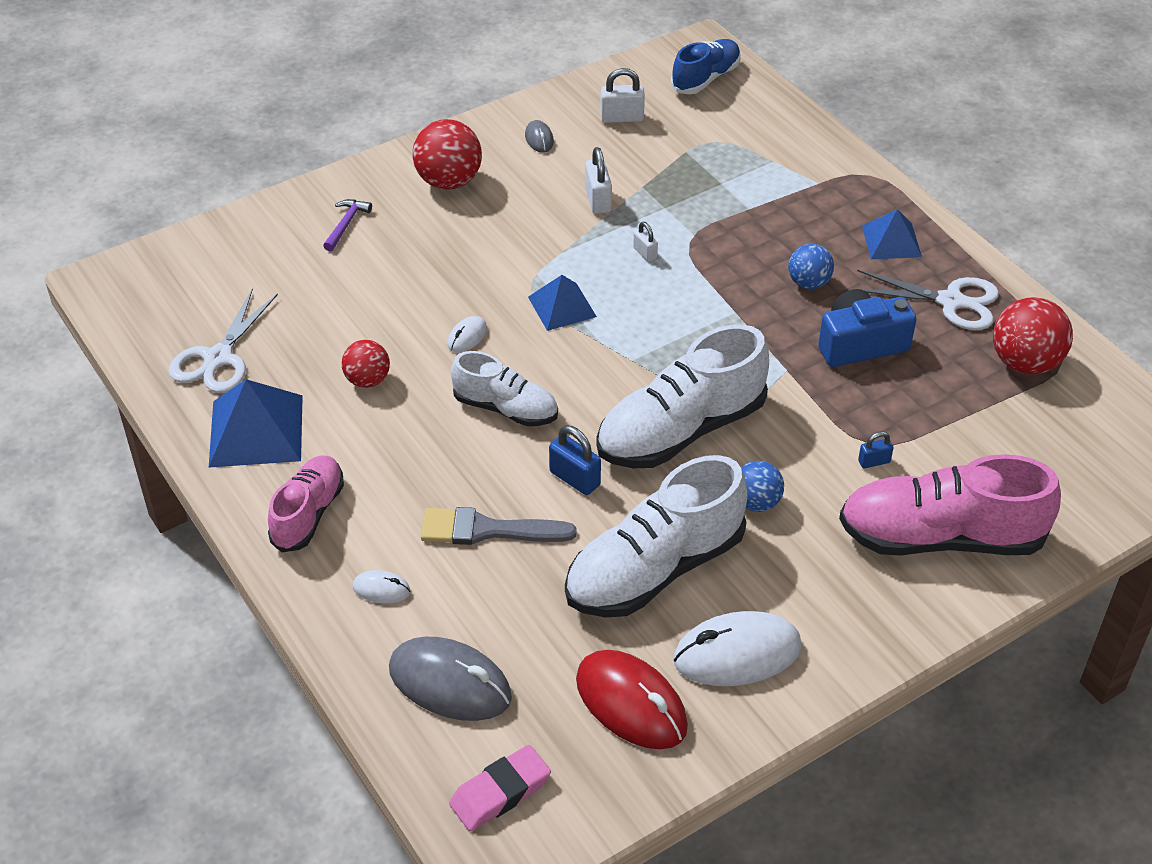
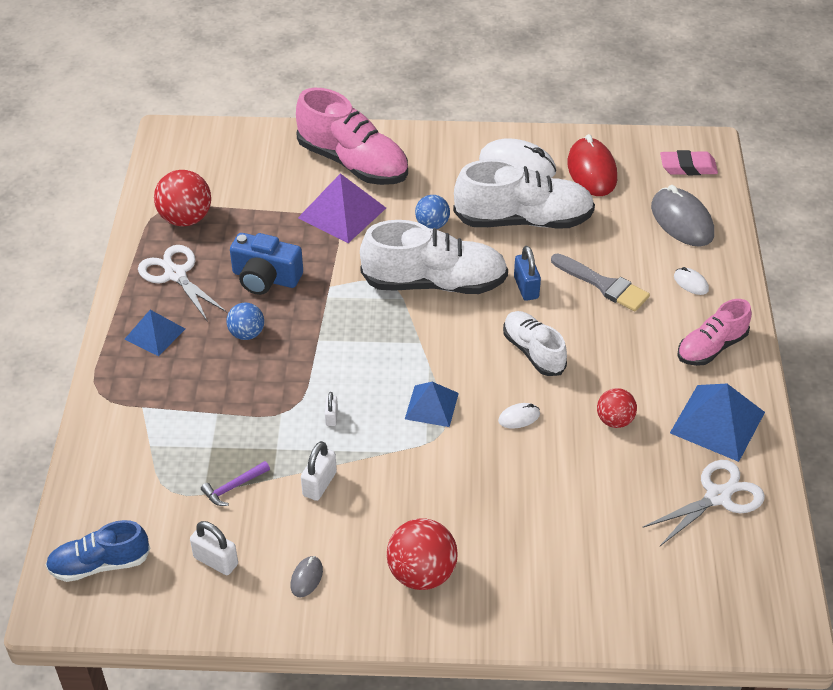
camera: 145 degrees left, 0 degrees up
purple hammer [323,199,372,252] -> purple hammer moved to [201,461,270,506]
blue padlock [858,431,893,468] -> purple pyramid [298,173,386,243]

